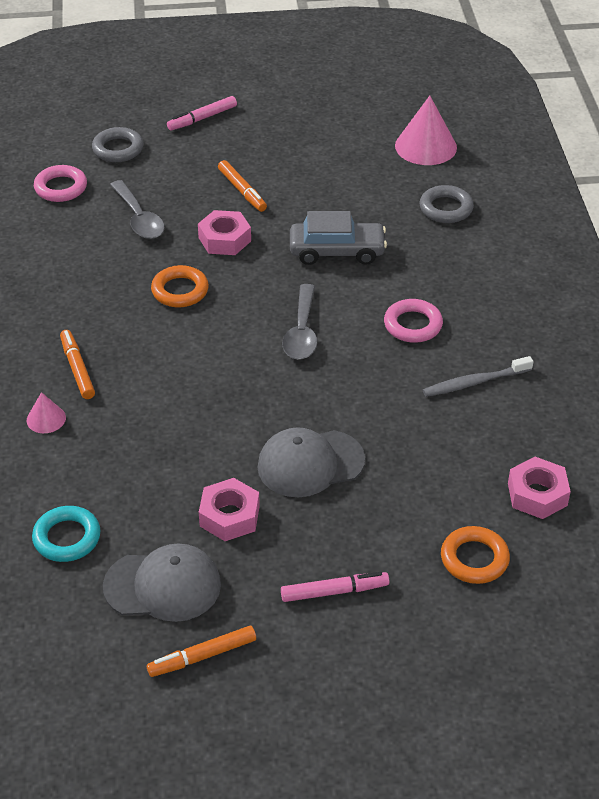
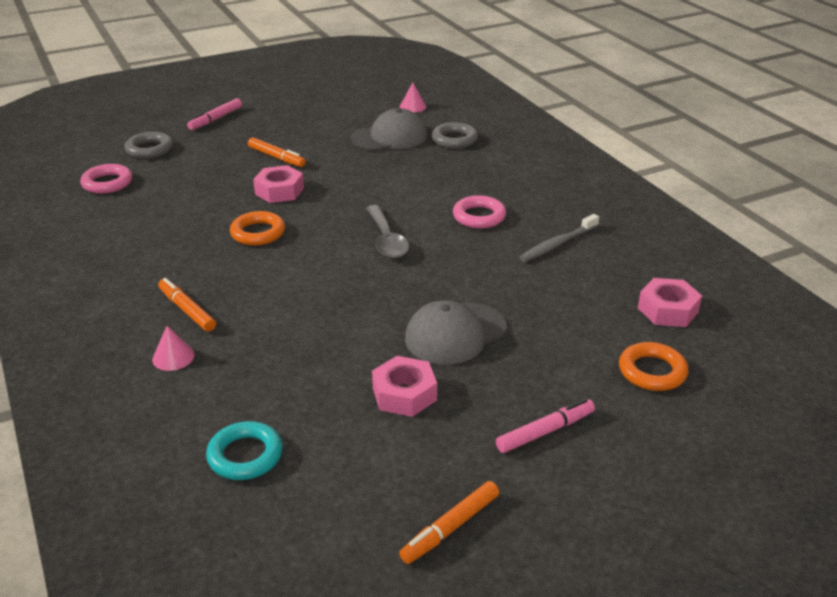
camera: 20 degrees left, 10 degrees down
grey cap [103,544,221,622] -> grey cap moved to [351,108,427,151]
grey spoon [110,180,165,239] -> none
grey car [290,211,387,265] -> none
pink cone [395,96,457,165] -> pink cone [400,82,426,113], size x0.52

